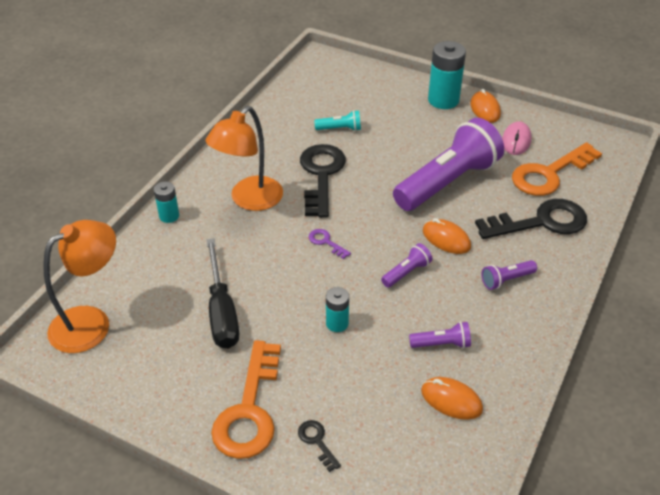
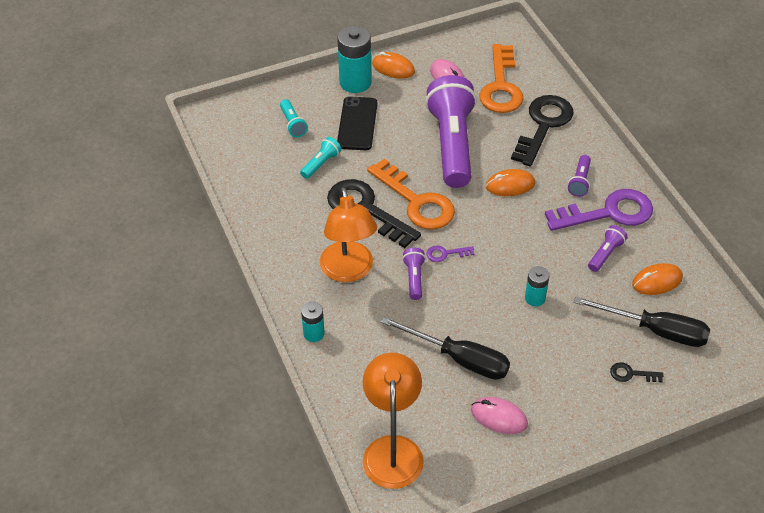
camera: 50 degrees left, 5 degrees up
orange key [211,340,281,459] -> orange key moved to [367,158,455,230]
purple flashlight [381,243,432,287] -> purple flashlight moved to [402,248,426,300]
none -> turquoise flashlight [280,99,308,137]
none -> black phone [337,96,378,150]
none -> pink mouse [471,397,528,434]
none -> purple key [545,189,653,231]
none -> black screwdriver [574,296,710,347]

